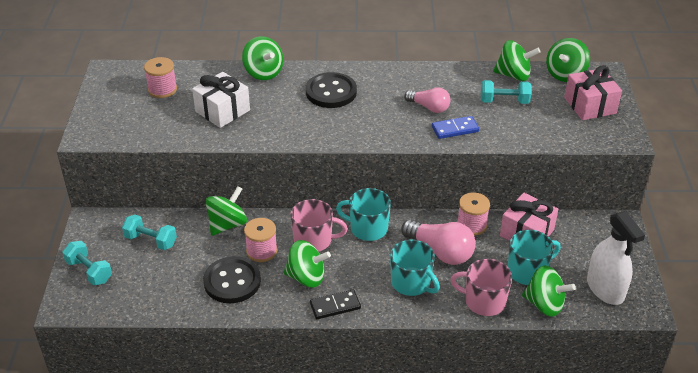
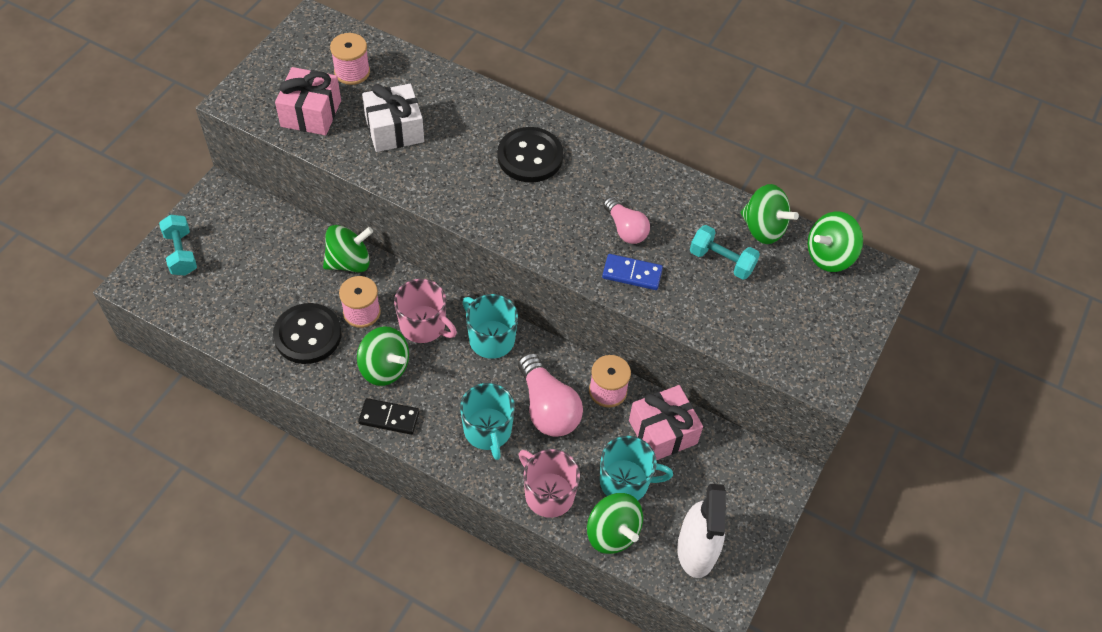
camera: 25 degrees right, 15 degrees up
turquoise dumbbell [122,214,177,250] -> none
green spinning top [242,36,283,80] -> none
pink gift [564,65,622,120] -> pink gift moved to [275,67,341,135]

